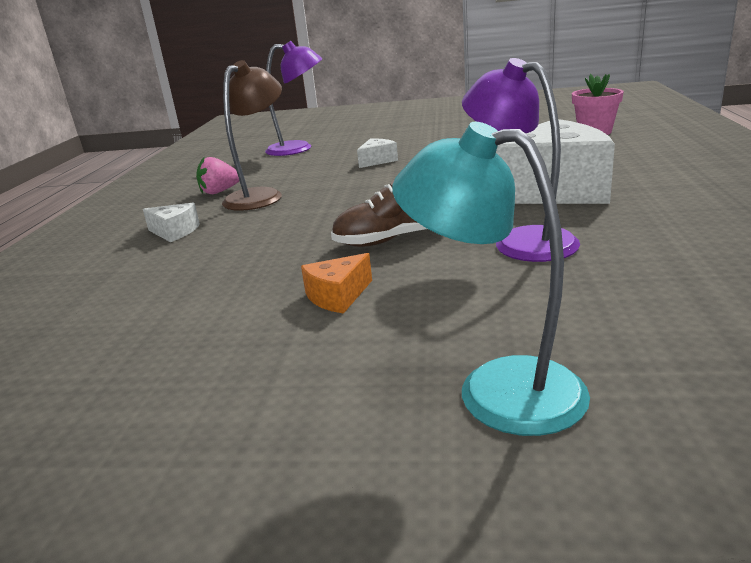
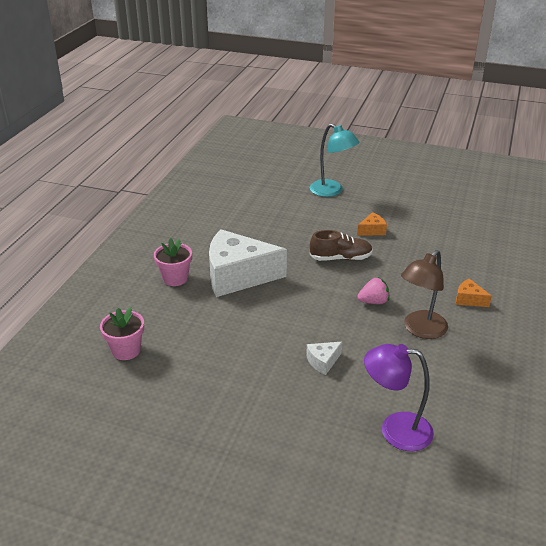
camera: 170 degrees left, 10 degrees up
white cheese [143,203,200,242] -> orange cheese [456,278,492,307]
pink strawberry [196,157,239,194] -> pink strawberry moved to [357,277,389,304]
purple lamp [462,58,580,262] -> none
none -> pink flower pot [154,238,192,286]

